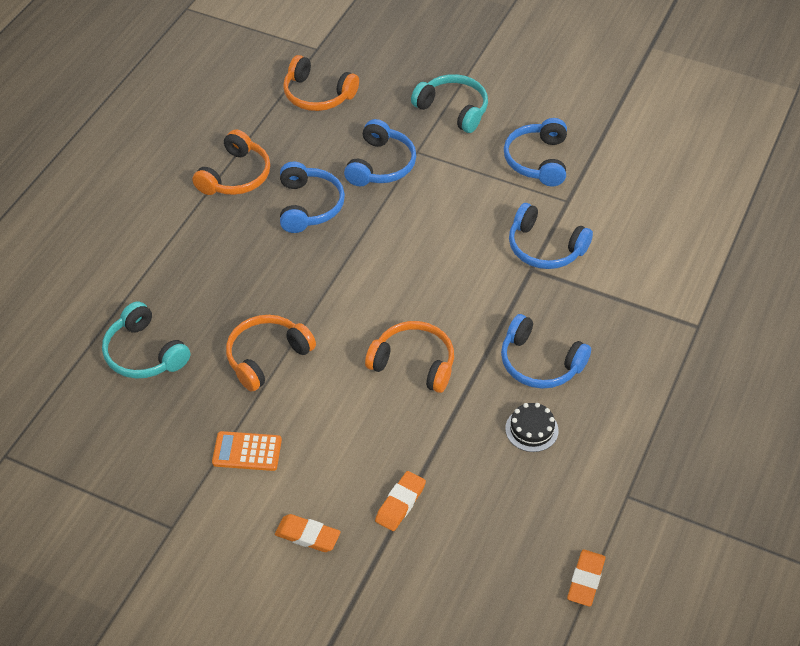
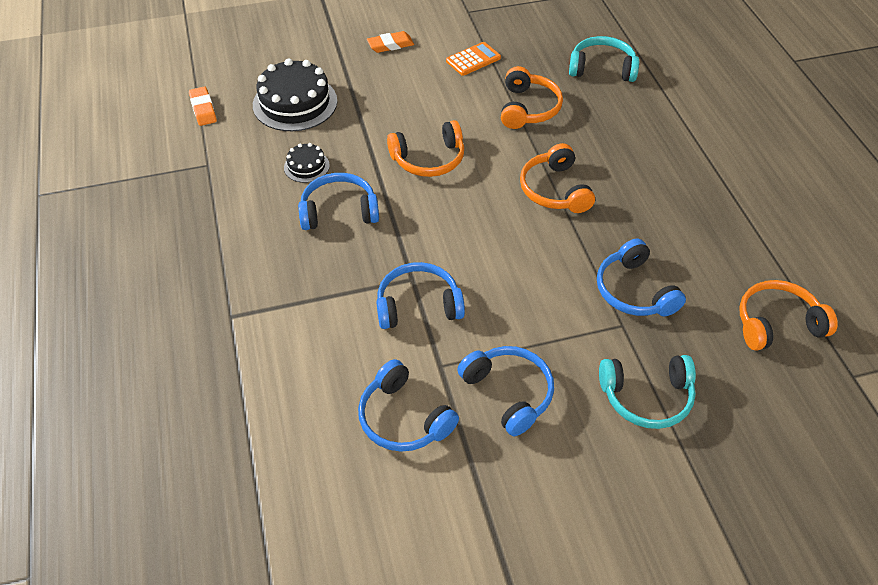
camera: 140 degrees right, 0 degrees up
orange headphones [192,130,270,195] -> orange headphones moved to [520,143,595,213]
blue headphones [280,162,345,233] -> blue headphones moved to [358,359,459,452]
orange eraser [375,471,426,531] -> none
none -> black cake [253,58,337,131]

